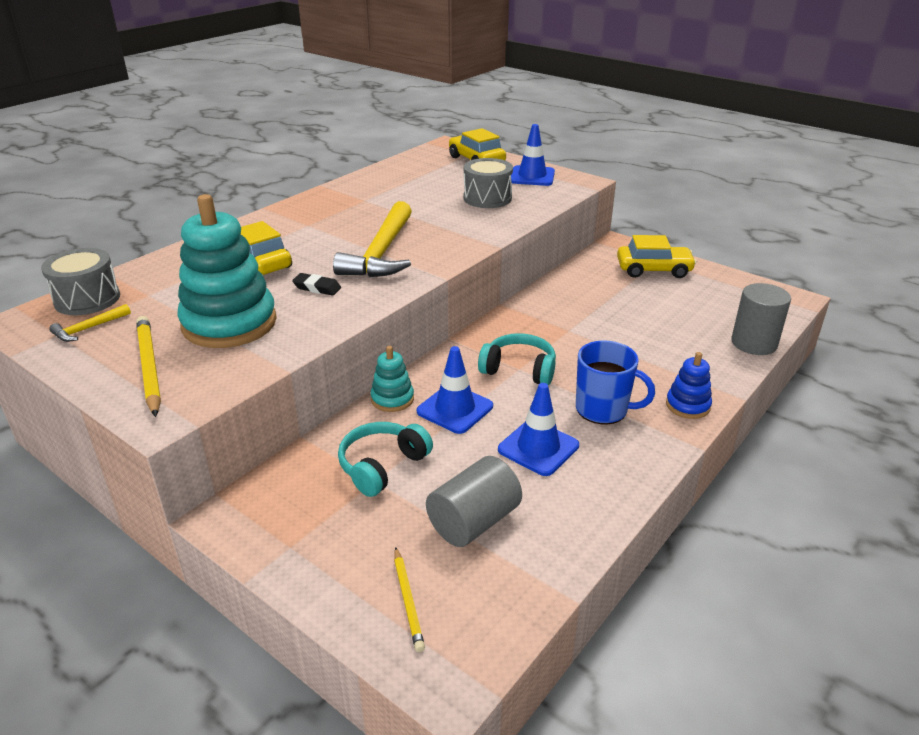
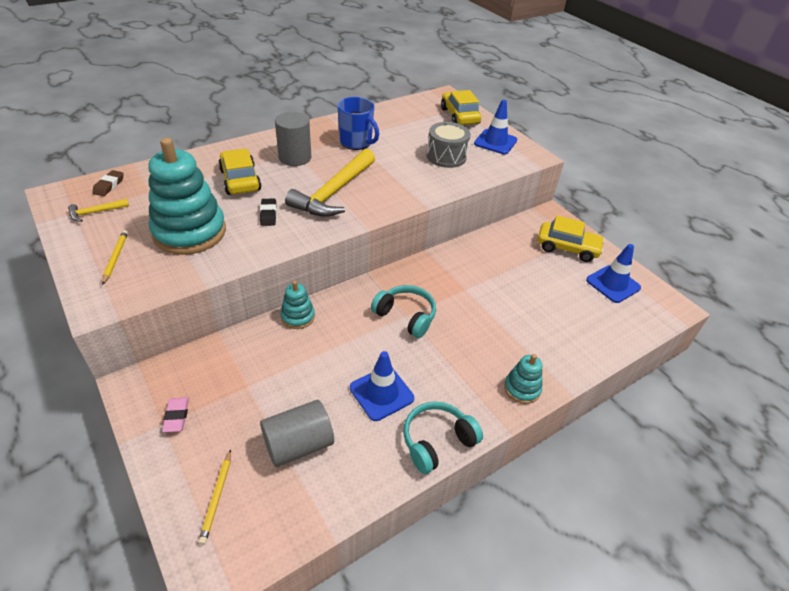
camera: 15 degrees right, 10 degrees up
grey drum [41,248,120,315] -> brown eraser [92,170,124,196]
yellow pencil [136,316,161,417] -> yellow pencil [102,230,128,285], size x0.60
black eraser [292,273,341,296] -> black eraser turned 45 degrees clockwise [260,199,277,226]
turquoise headphones [338,422,433,497] -> turquoise headphones moved to [403,402,483,474]
blue traffic cone [417,346,493,434] -> blue traffic cone moved to [586,244,641,303]
blue mug [576,340,655,424] -> blue mug moved to [338,97,379,150]
blue stacking toy [666,352,712,419] -> turquoise stacking toy [504,354,542,404]
grey cylinder [731,283,791,355] -> grey cylinder moved to [275,112,311,166]
none -> pink eraser [162,397,189,432]

